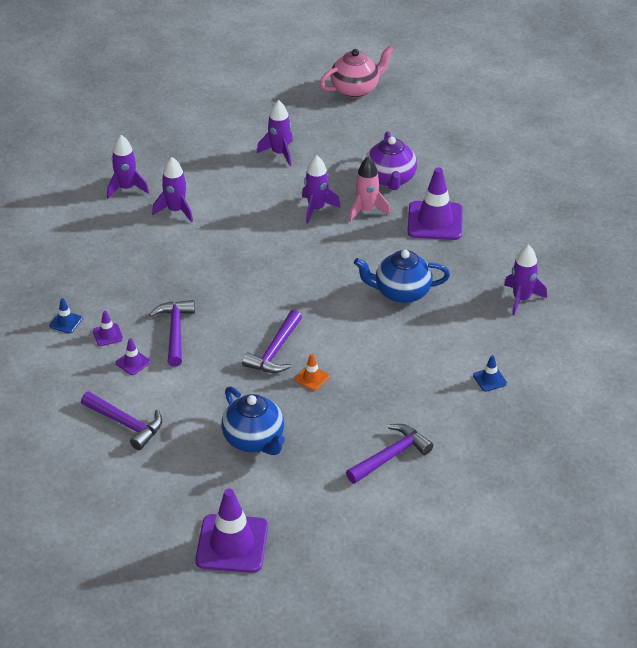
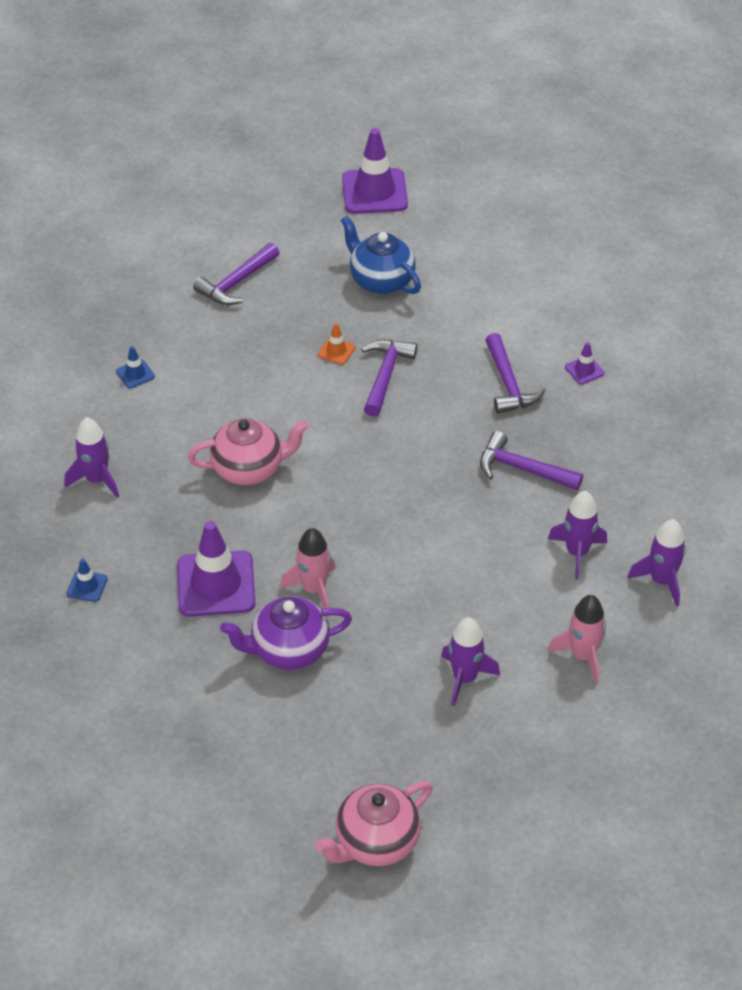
camera: 170 degrees right, 5 degrees up
blue traffic cone [49,298,82,334] -> blue traffic cone moved to [67,558,108,602]
purple hammer [81,391,162,450] -> purple hammer moved to [480,431,583,490]
purple traffic cone [115,338,150,375] -> none
purple rocket [302,155,341,223] -> none
blue teapot [354,250,450,303] -> pink teapot [188,418,309,485]
purple teapot [365,131,417,190] -> purple teapot turned 90 degrees counterclockwise [220,596,352,670]
none -> pink rocket [548,595,606,684]

